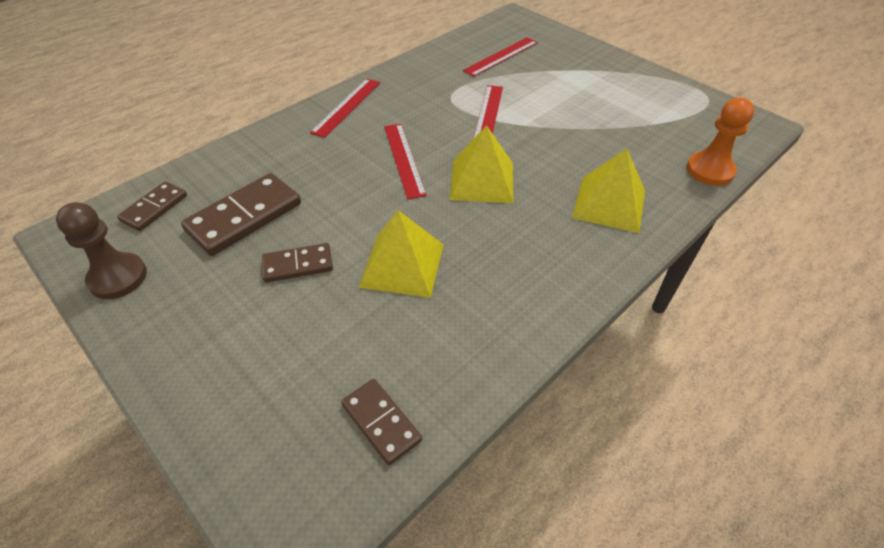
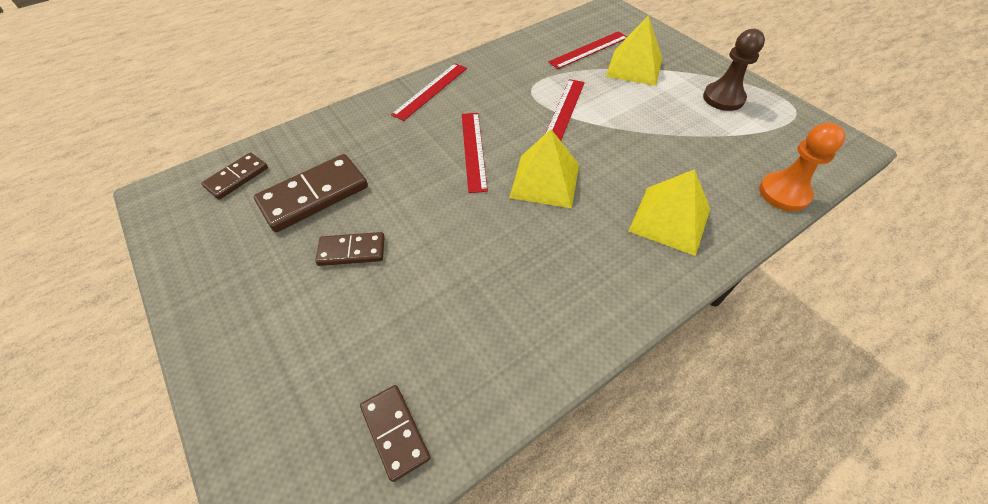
camera: 10 degrees right, 5 degrees up
brown pawn [56,202,147,299] -> brown pawn moved to [703,29,765,111]
yellow pyramid [359,210,444,298] -> yellow pyramid moved to [606,15,662,86]

